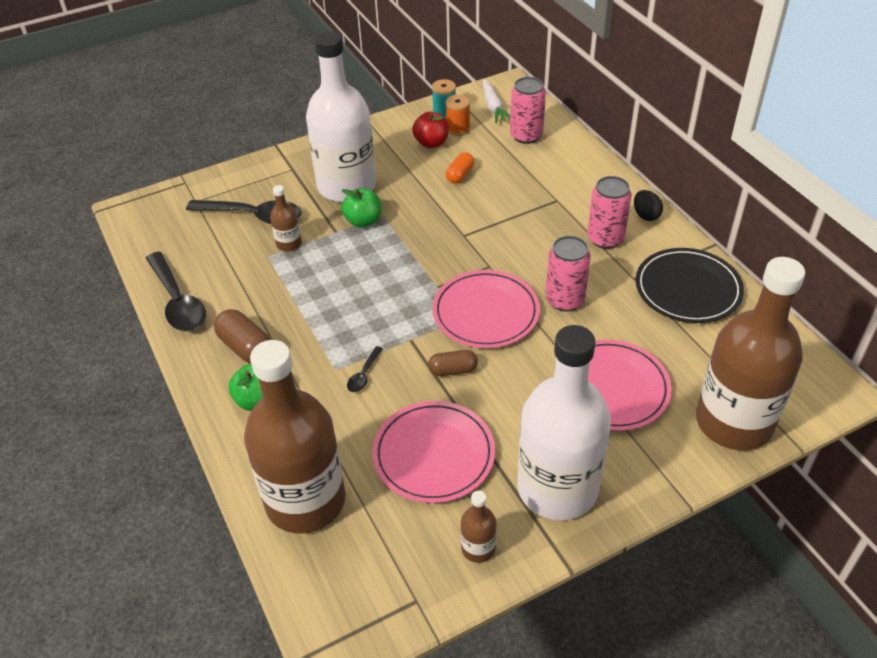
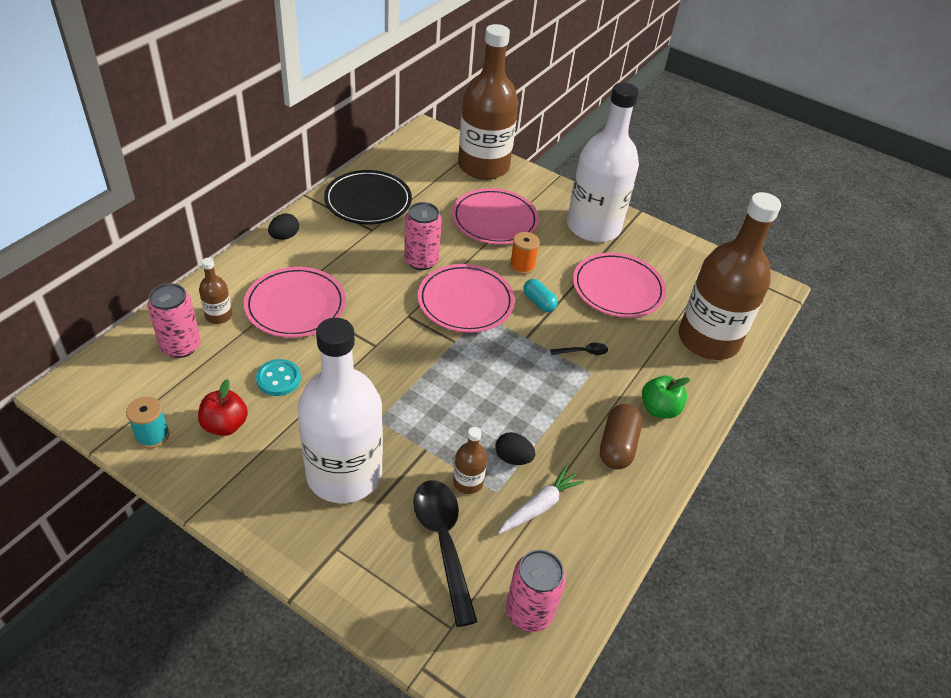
camera: 125 degrees left, 0 degrees up
black spoon [146,252,206,331] -> none
green apple [341,188,381,228] -> none
brown capsule [428,350,478,376] -> turquoise capsule [524,279,558,312]
orange spool [445,95,470,136] -> orange spool moved to [510,232,540,275]
orange capsule [446,152,474,184] -> turquoise button [256,359,301,396]
brown bottle [461,491,497,563] -> brown bottle moved to [199,258,232,324]
white carrot [483,79,511,123] -> white carrot moved to [498,466,584,534]
pink can [587,176,632,249] -> pink can moved to [506,550,566,632]
none -> pink plate [244,267,346,338]
none -> black egg [495,432,535,465]

